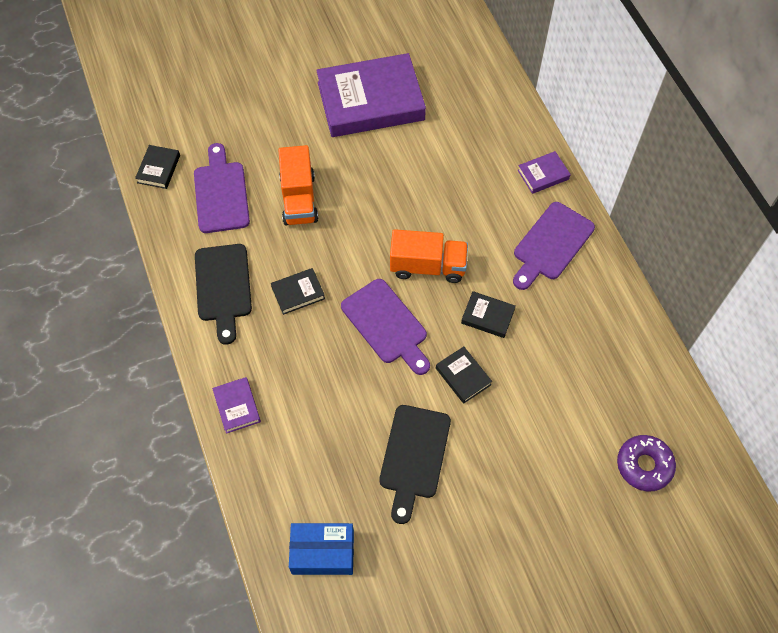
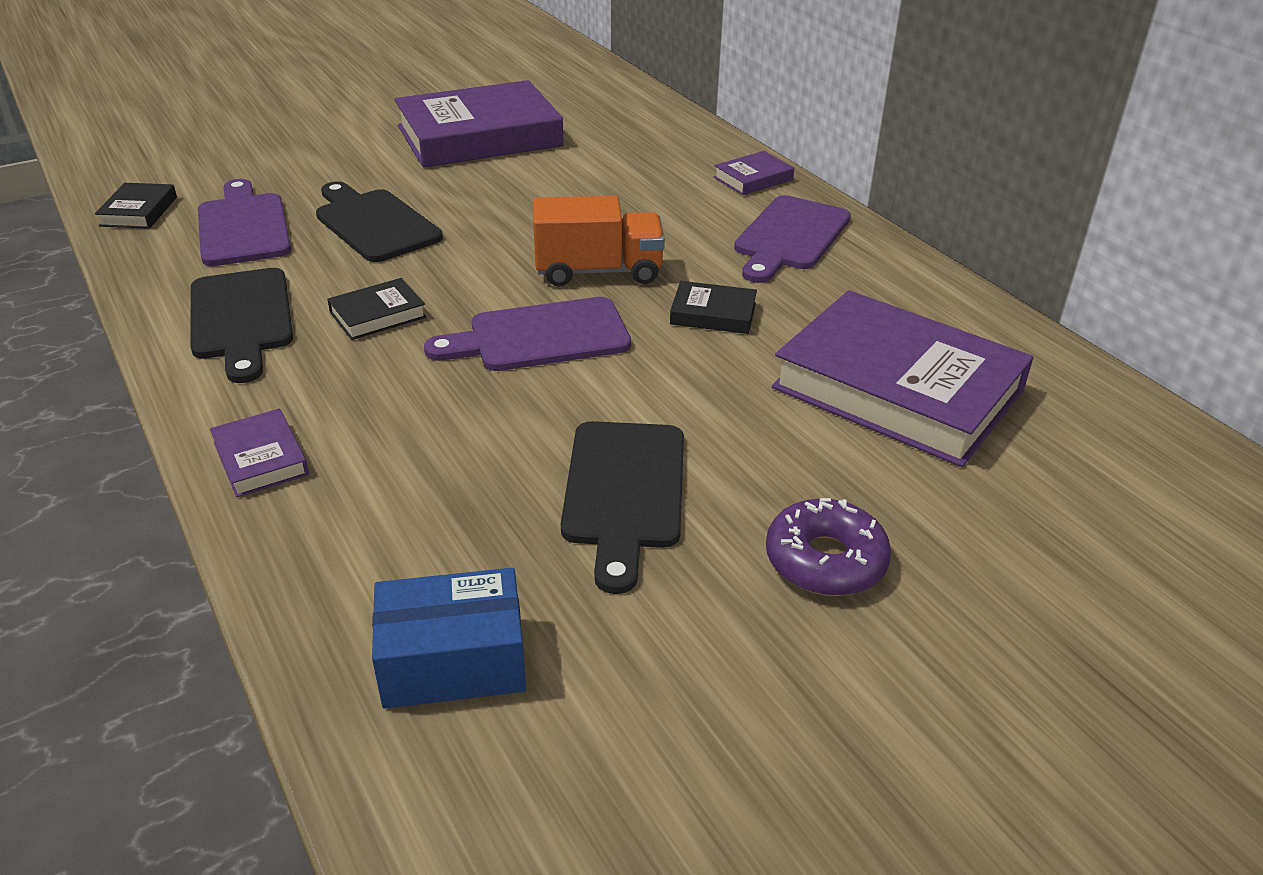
camera: 10 degrees left, 25 degrees down
orange truck [279,145,318,225] -> black cutting board [316,181,443,262]
purple cutting board [341,279,430,375] -> purple cutting board turned 120 degrees clockwise [424,297,631,371]
black book [436,346,492,404] -> none
purple donut [617,435,676,492] -> purple donut moved to [766,498,891,596]
none -> purple book [772,290,1034,467]

